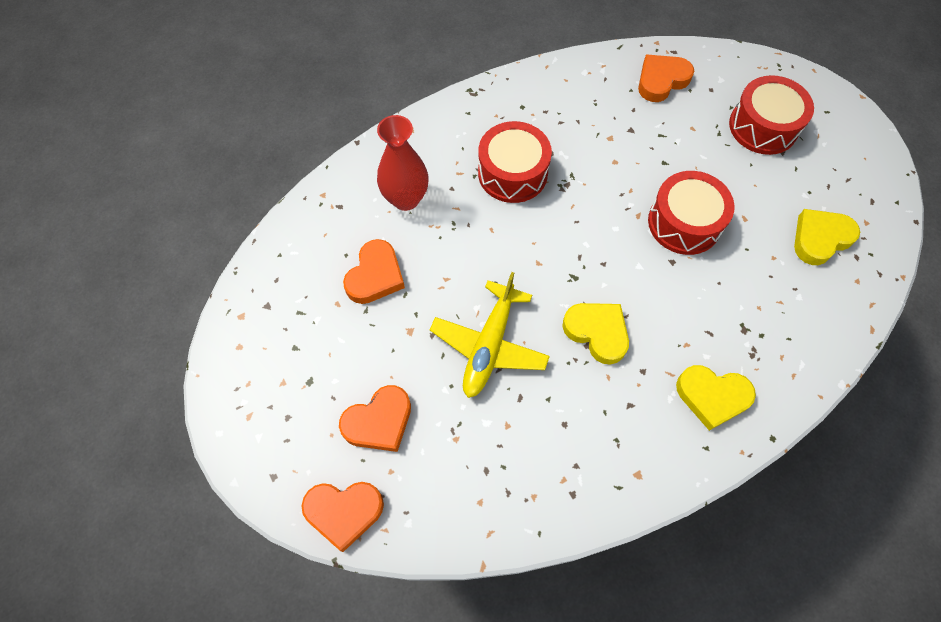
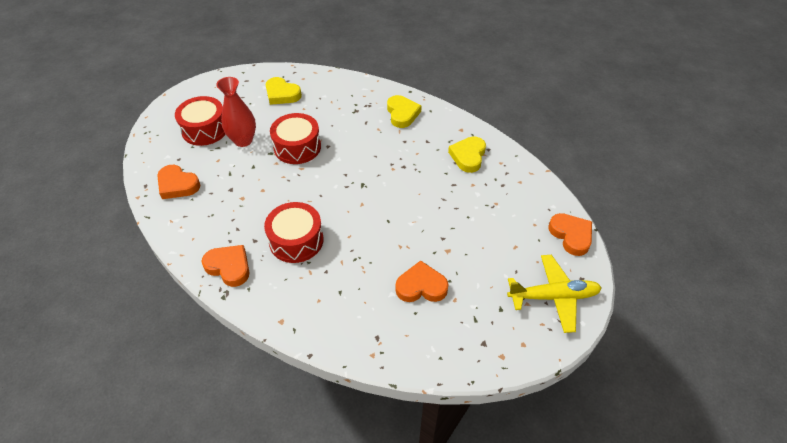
camera: 115 degrees left, 15 degrees down
orange heart [339,385,411,452] -> orange heart moved to [202,245,249,287]
red vase [377,115,428,211] -> red vase moved to [216,77,256,147]
yellow plane [430,272,550,398] -> yellow plane moved to [507,255,602,333]
yellow heart [562,303,629,365] -> yellow heart moved to [448,136,486,173]

